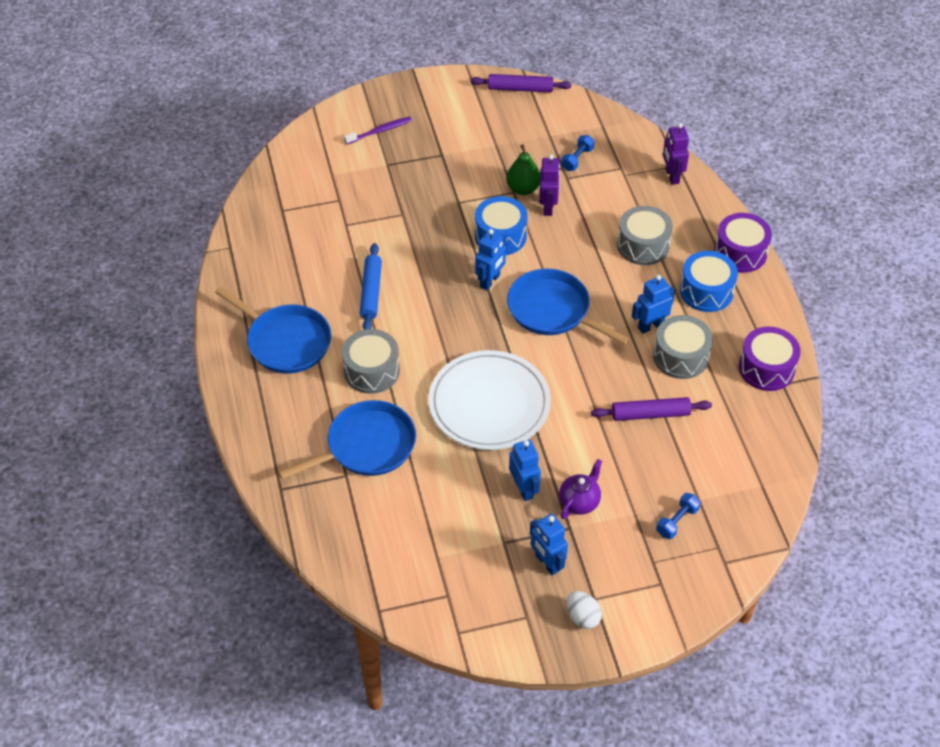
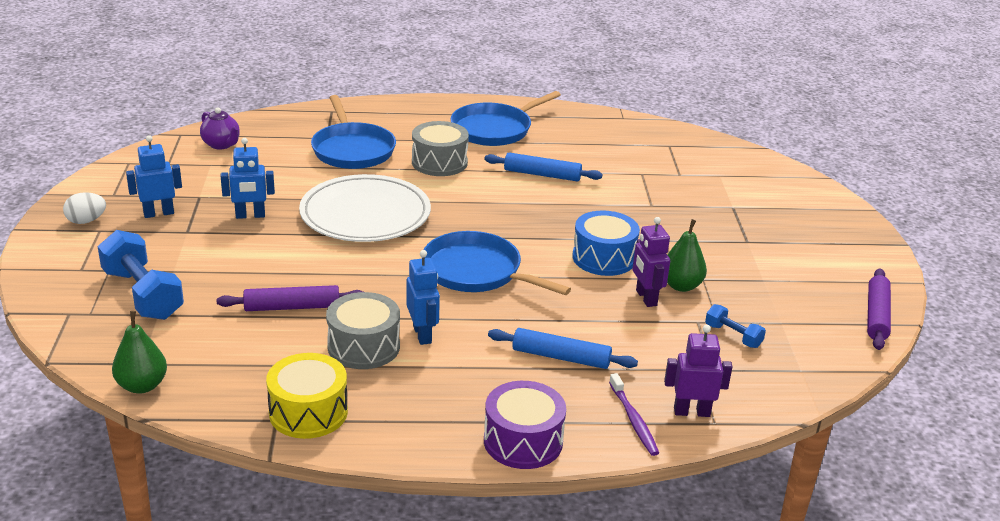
camera: 100 degrees right, 20 degrees down
purple toothbrush [344,117,412,144] -> purple toothbrush moved to [609,373,659,456]
blue robot [475,229,506,290] -> none
blue pan [507,269,630,345] -> blue pan turned 105 degrees counterclockwise [424,231,571,295]
purple robot [539,154,560,216] -> purple robot turned 60 degrees clockwise [633,217,670,307]
purple teapot [559,459,602,519] -> purple teapot moved to [200,107,240,150]
purple rolling pin [591,397,712,421] -> purple rolling pin turned 75 degrees clockwise [217,285,363,311]
grey drum [617,206,673,265] -> blue rolling pin [488,328,638,369]
blue dumbbell [656,493,701,539] -> blue dumbbell [98,230,184,320], size x1.97
blue drum [680,251,738,312] -> none
purple drum [739,327,801,391] -> yellow drum [266,353,348,439]
none -> green pear [112,311,167,394]

